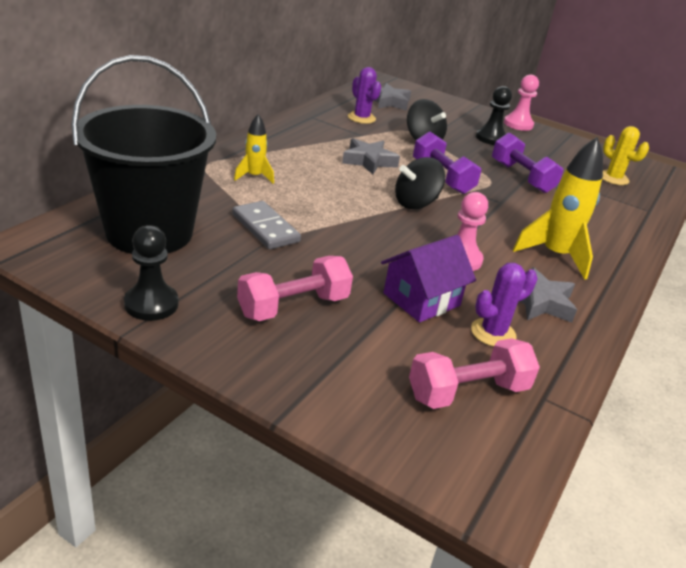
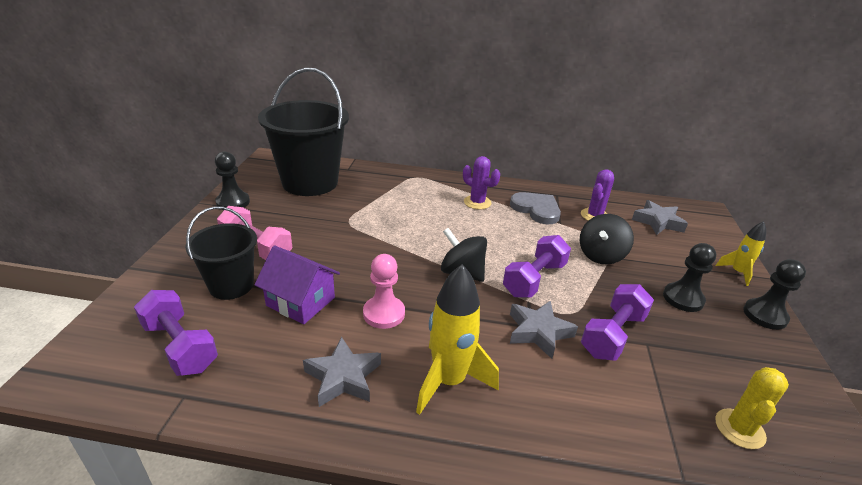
camera: 70 degrees right, 0 degrees up
grey domino [232,201,301,249] -> none
yellow rocket [234,114,274,184] -> yellow rocket moved to [716,221,766,286]
grey star [342,138,400,175] -> grey star moved to [510,301,578,359]
pink dumbbell [409,338,540,409] -> purple dumbbell [134,290,218,376]
purple cactus [471,263,537,347] -> purple cactus moved to [463,156,500,210]
pink pawn [504,74,539,131] -> black pawn [743,259,806,330]
none -> black bucket [185,206,257,300]
none -> grey heart [510,192,561,224]

